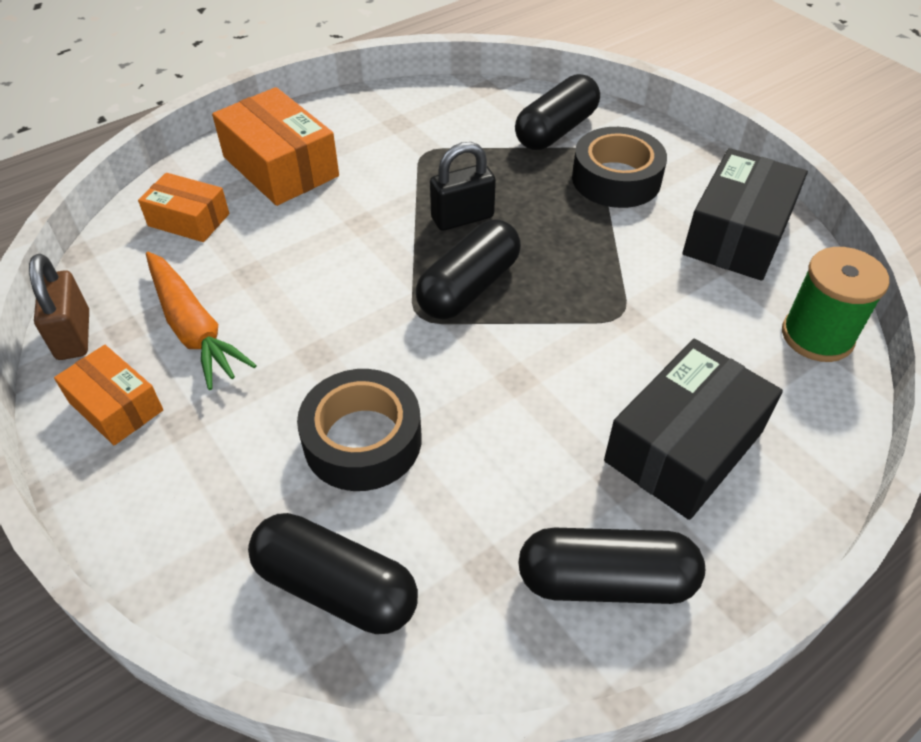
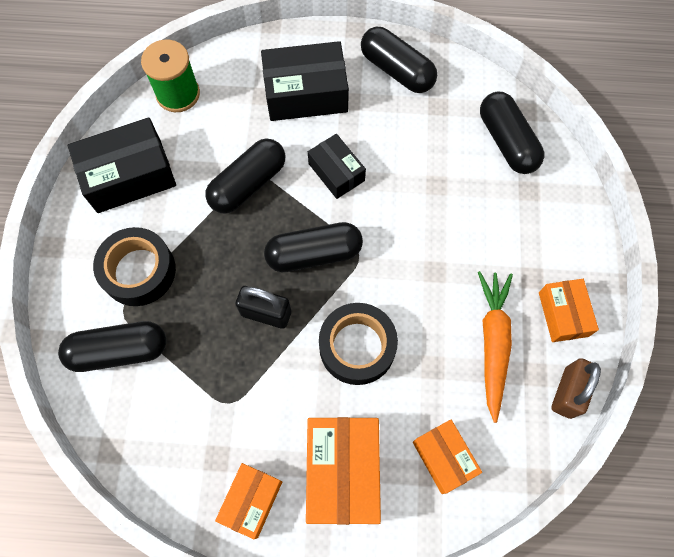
camera: 140 degrees left, 20 degrees up
black tape [297,369,422,491] -> black tape moved to [319,303,398,385]
none -> black capsule [205,139,285,214]
none -> orange box [215,463,282,539]
none -> black box [308,134,366,199]

